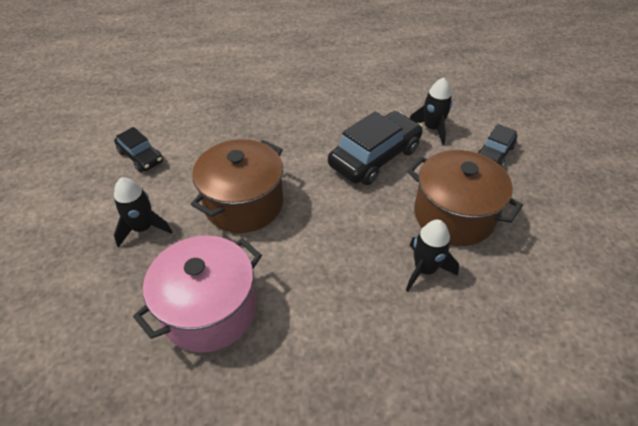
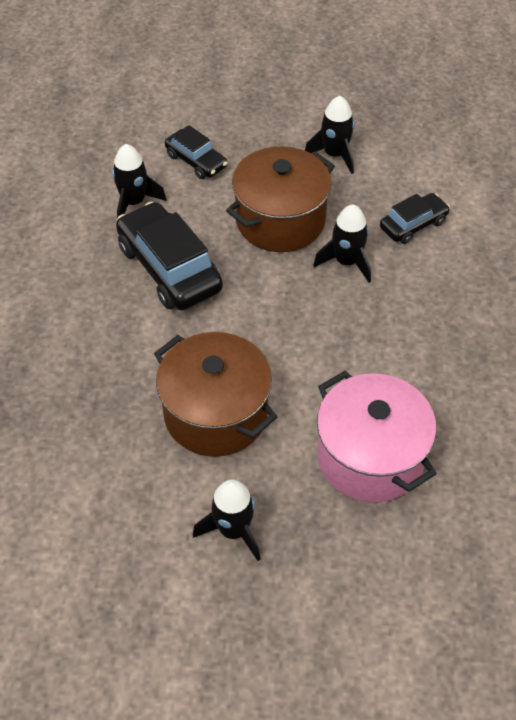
camera: 80 degrees left, 5 degrees up
black car [114,127,163,172] -> black car moved to [380,193,450,244]
none -> black rocket [305,96,354,174]

